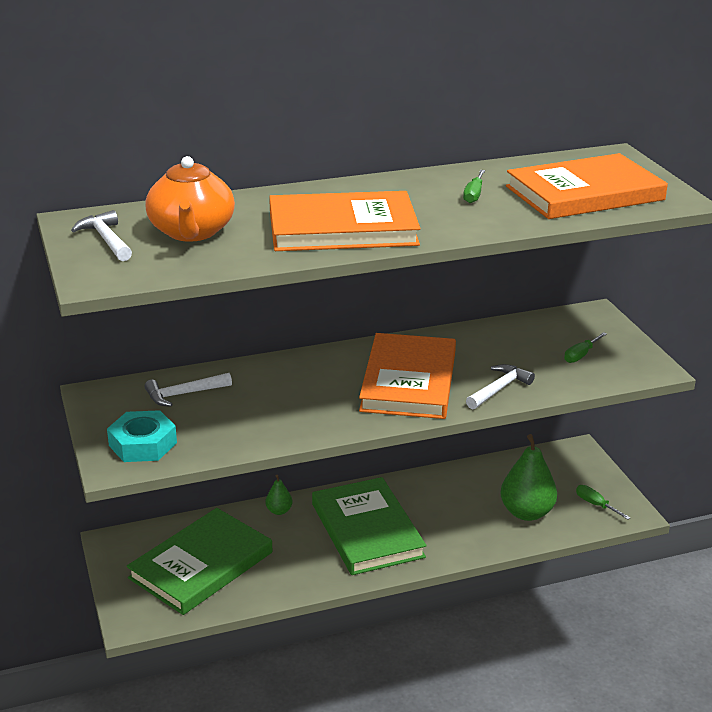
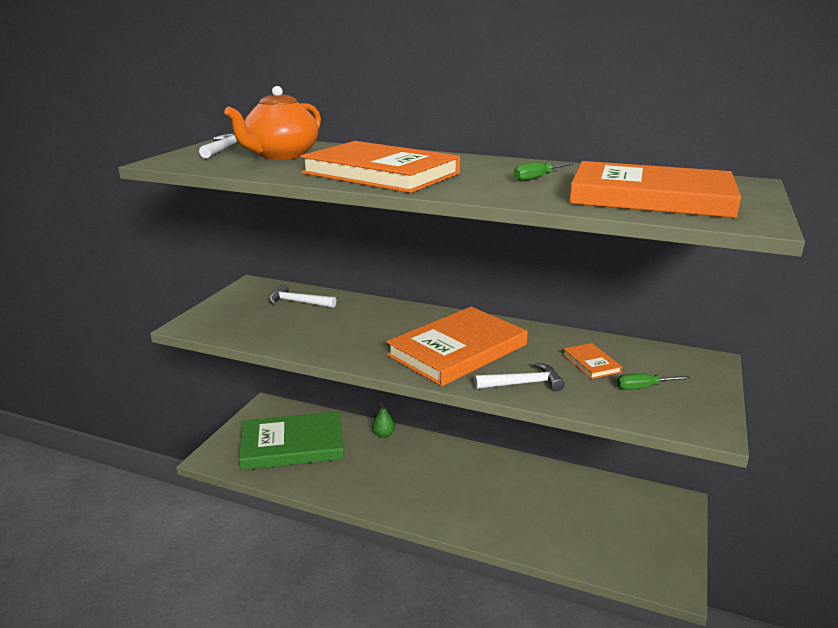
camera: 40 degrees right, 5 degrees down
turquoise nut [107,410,177,462] -> none
green book [312,477,427,575] -> none
green pear [500,434,557,521] -> none
green screwdriver [576,485,631,520] -> none
none -> orange book [563,343,622,379]

